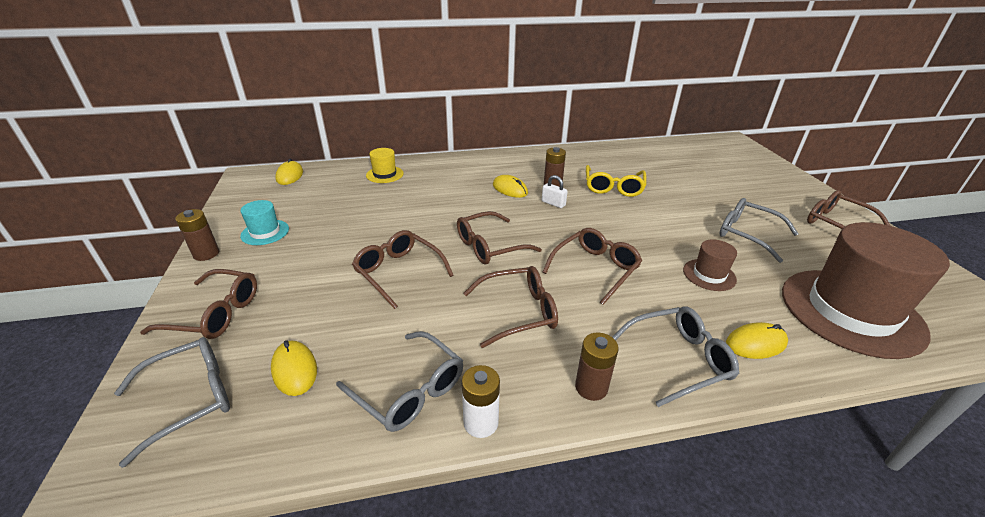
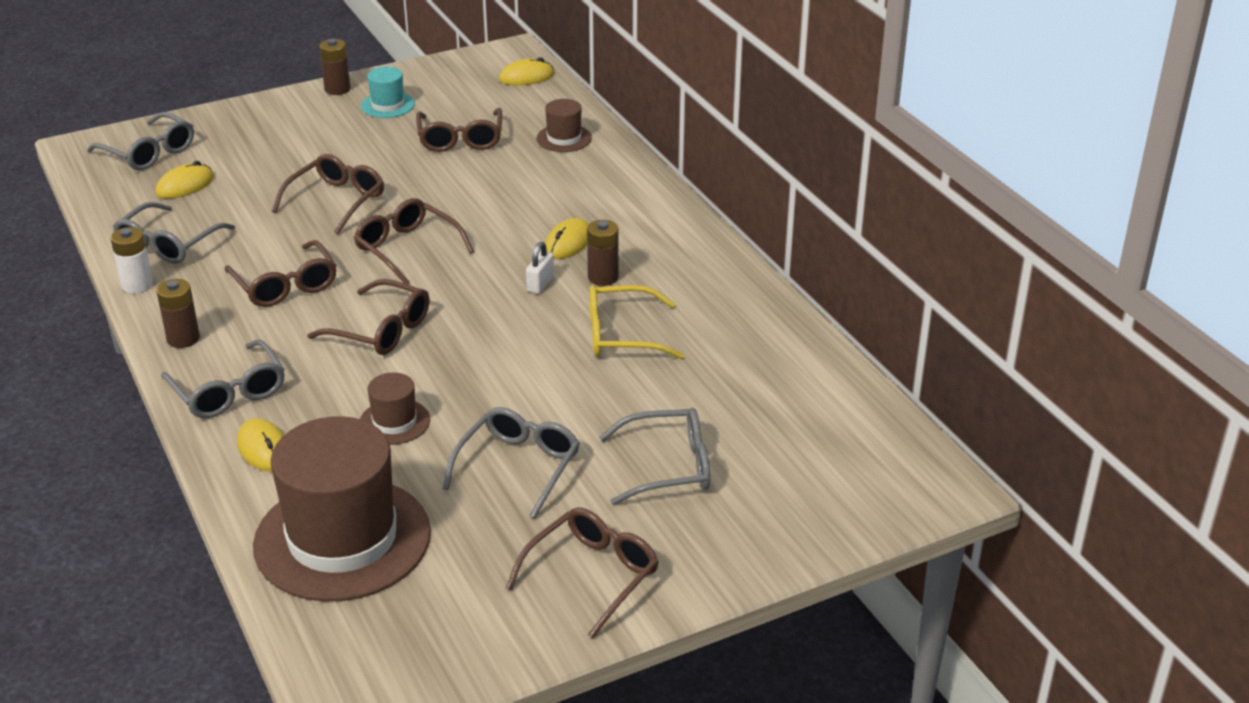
camera: 75 degrees right, 0 degrees up
brown glasses [140,269,257,339] -> brown glasses moved to [416,108,502,152]
yellow hat [366,148,404,183] -> brown hat [537,99,592,152]
none -> grey glasses [599,408,710,505]

